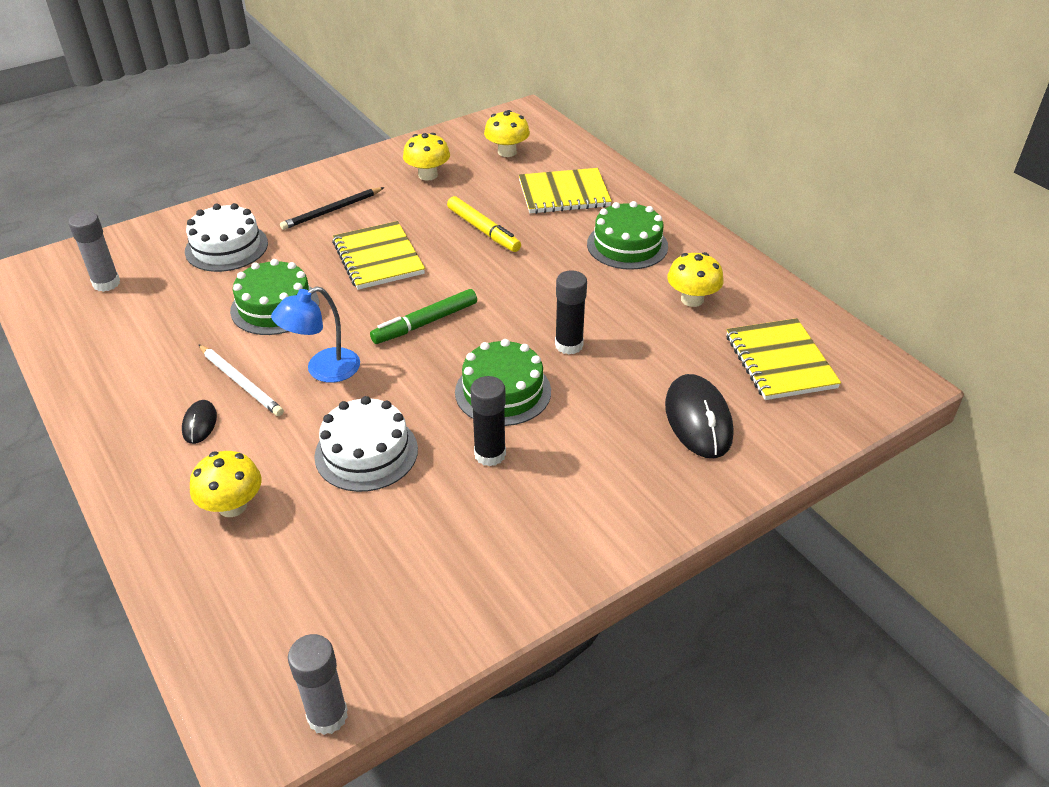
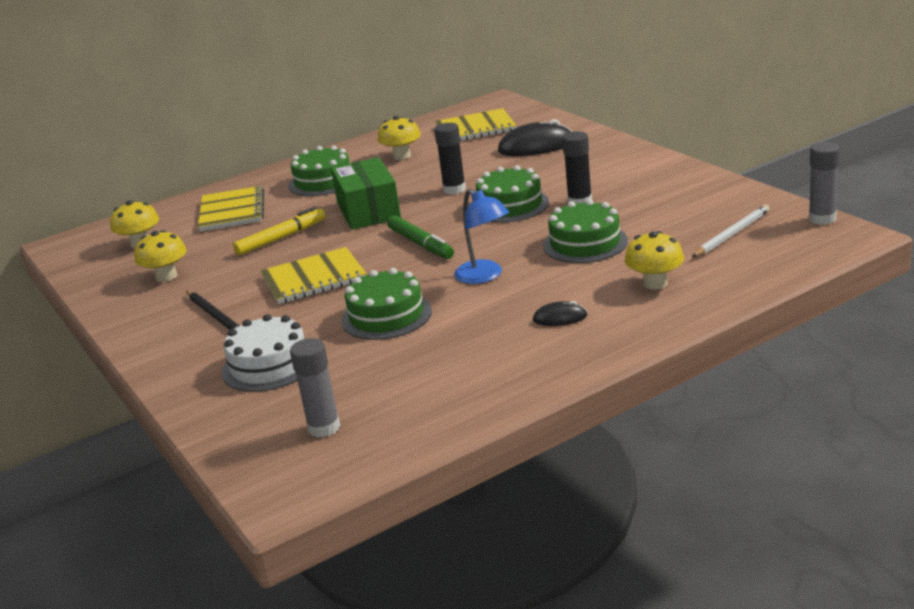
camera: 85 degrees left, 15 degrees down
white pencil [198,344,284,416] -> white pencil moved to [692,205,770,257]
white cake [314,396,418,492] -> green cake [543,199,628,263]
none -> green box [331,157,401,230]

